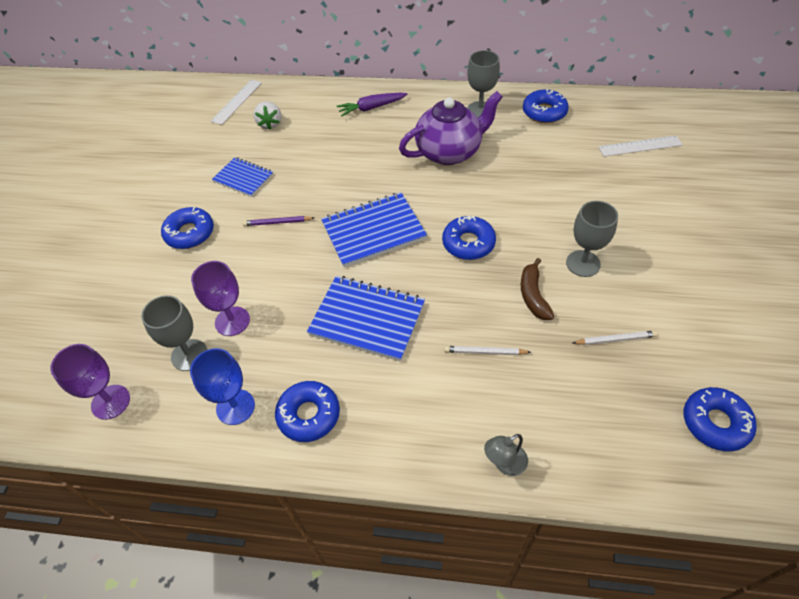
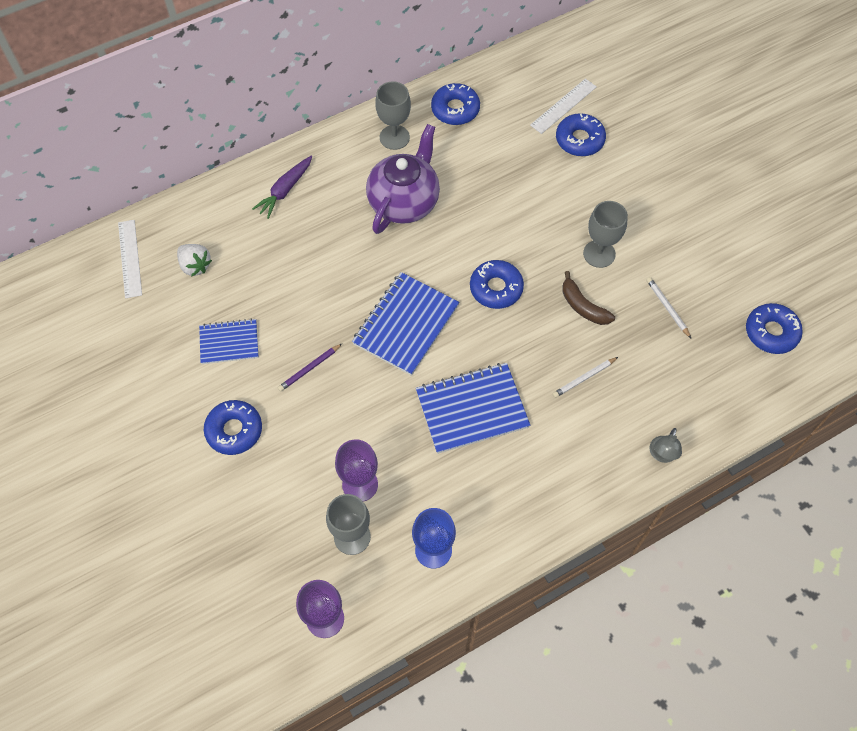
camera: 40 degrees left, 10 degrees up
blue donut [275,381,340,442] -> blue donut moved to [556,113,606,156]
white pencil [573,330,658,345] -> white pencil turned 75 degrees counterclockwise [646,277,691,338]

